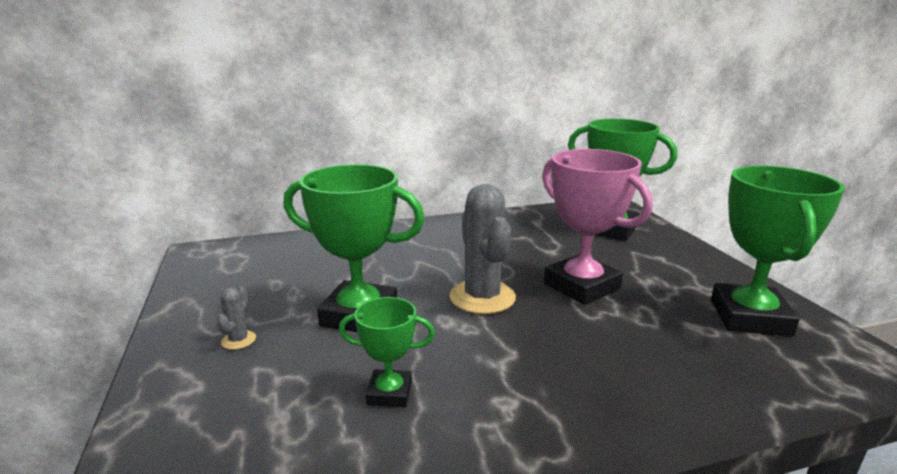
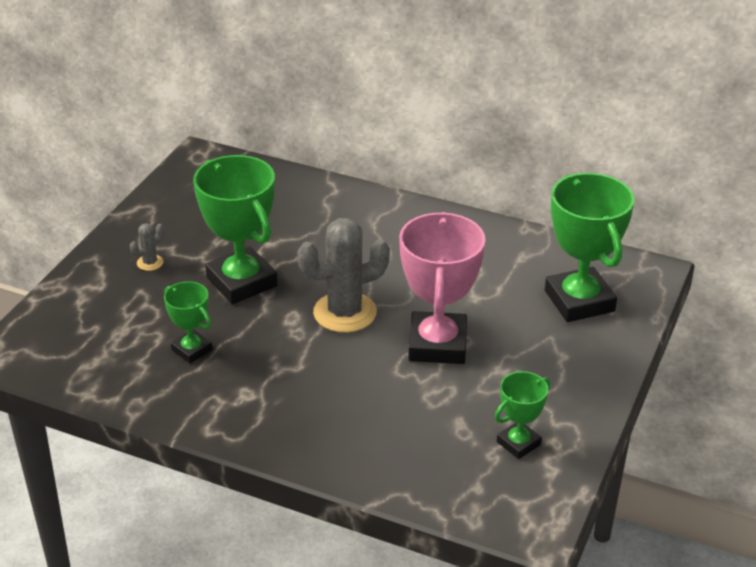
camera: 40 degrees right, 15 degrees up
grey cactus [449,184,516,314] -> grey cactus turned 45 degrees clockwise [298,218,390,333]
green trophy [711,166,845,337] -> green trophy [495,371,551,459], size x0.53

